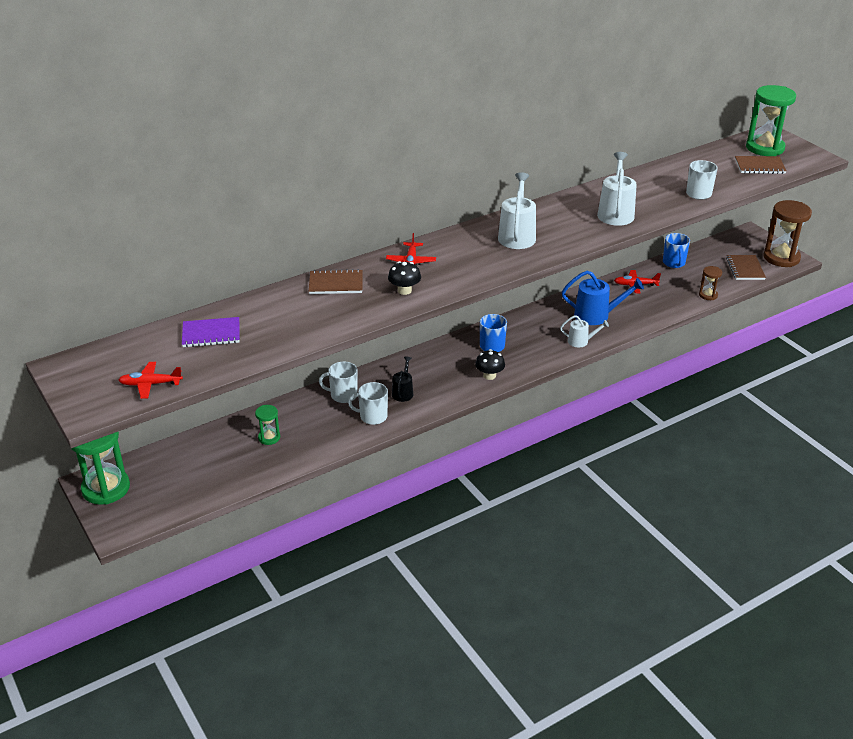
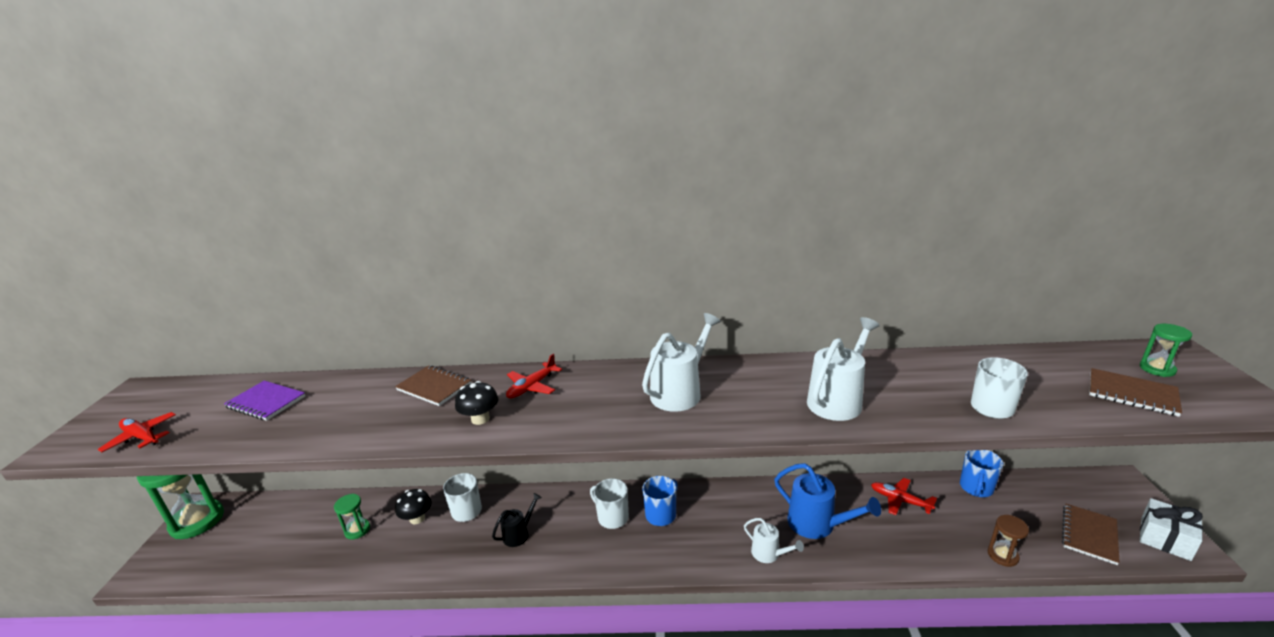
camera: 35 degrees right, 10 degrees down
white mug [348,382,388,425] -> white mug moved to [590,478,629,529]
black mushroom [475,349,505,380] -> black mushroom moved to [395,489,432,524]
green hourglass [746,85,796,156] -> green hourglass [1140,324,1192,377], size x0.49
brown hourglass [763,200,812,267] -> white gift [1140,498,1203,561]

